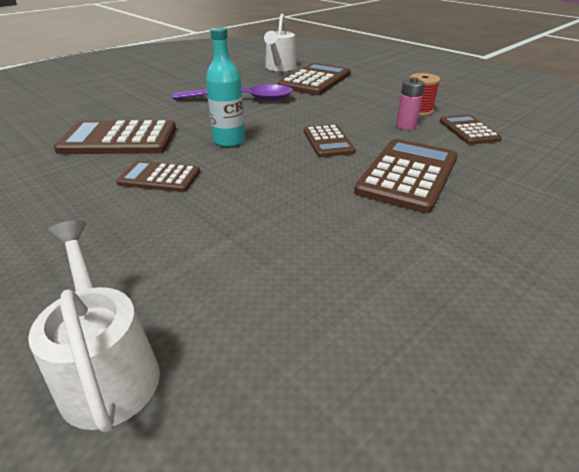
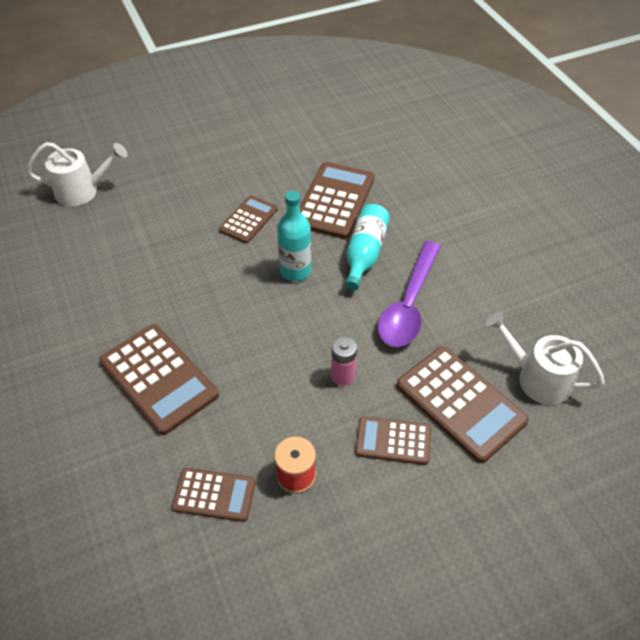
camera: 110 degrees right, 15 degrees up
brown calculator [304,124,356,157] -> brown calculator moved to [355,416,431,465]
pink battery [396,77,425,130] -> pink battery moved to [331,337,357,386]
none -> turquoise bottle [345,204,390,291]

